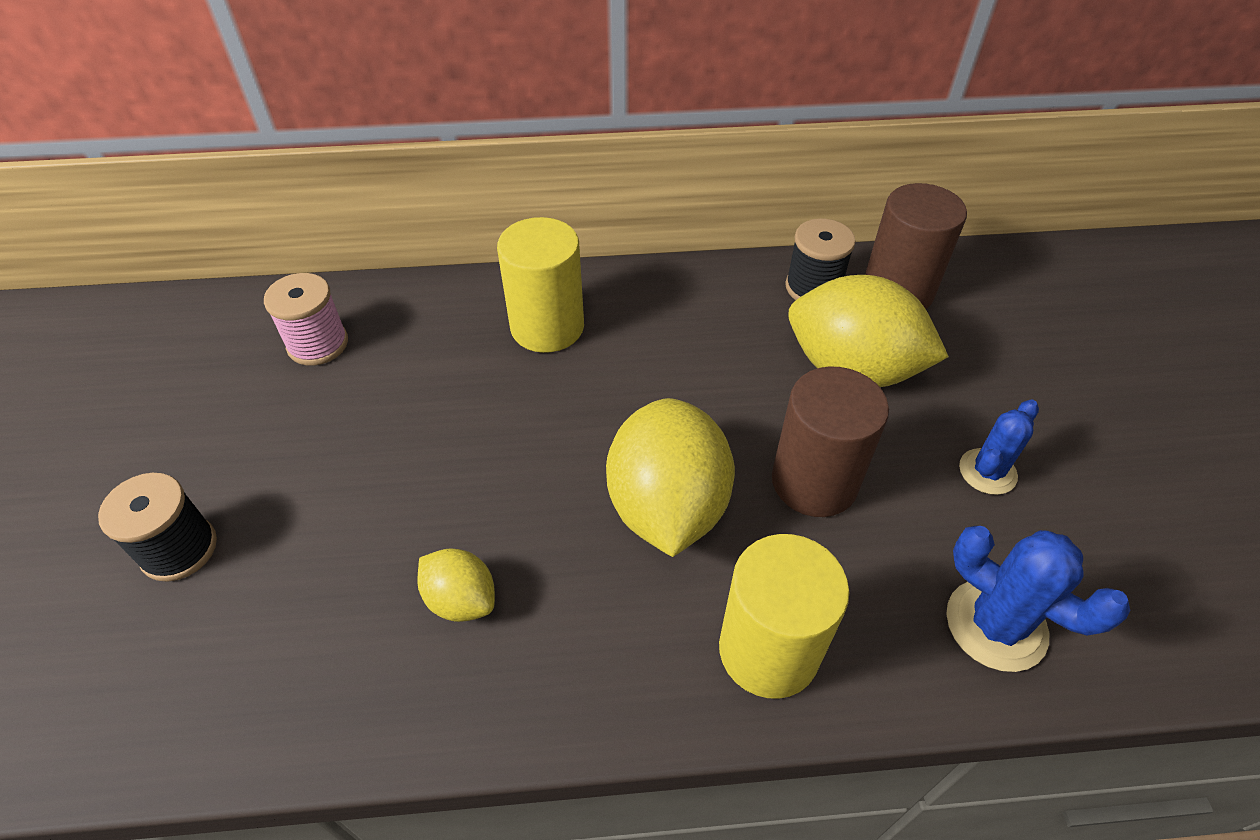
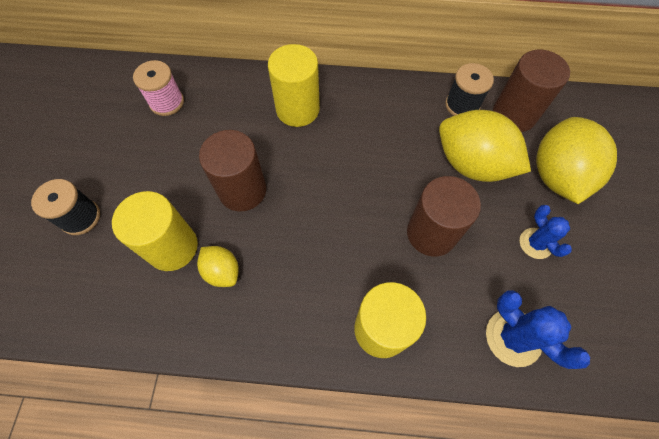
camera: 10 degrees right, 15 degrees up
yellow lemon [606,398,735,557] -> yellow lemon moved to [536,117,617,204]
blue cactus [959,400,1039,495] -> blue cactus turned 75 degrees counterclockwise [520,205,572,259]
none -> yellow cylinder [112,191,198,271]
none -> brown cylinder [199,130,266,211]

